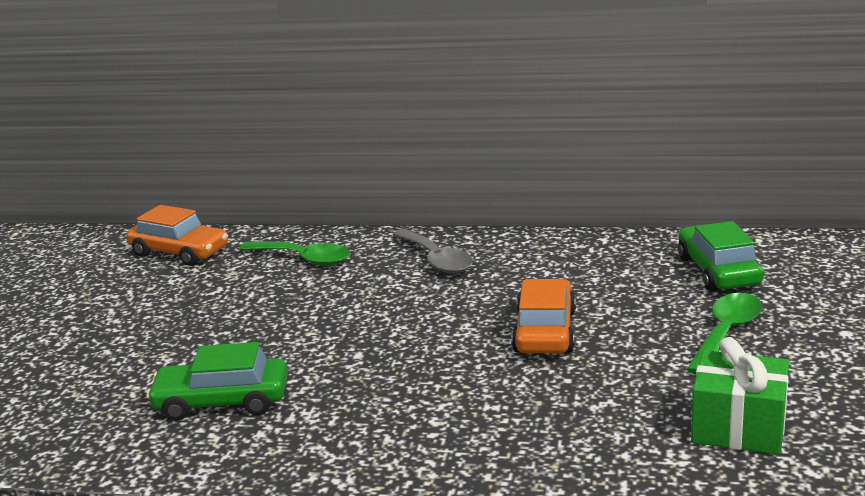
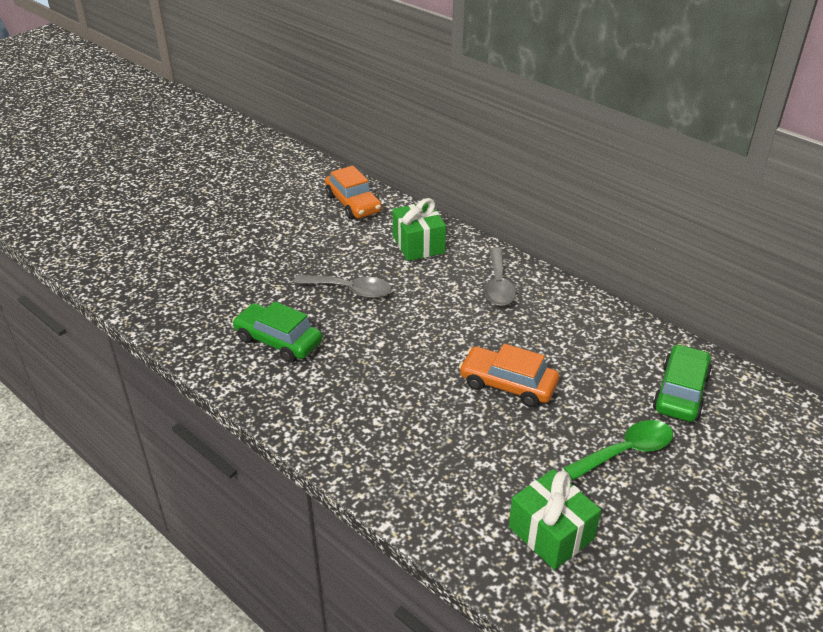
camera: 30 degrees right, 15 degrees up
green spoon [239,241,351,266] -> green gift [392,198,446,261]
orange car [511,279,576,353] -> orange car turned 105 degrees counterclockwise [459,344,559,407]
none -> grey spoon [294,275,392,298]

